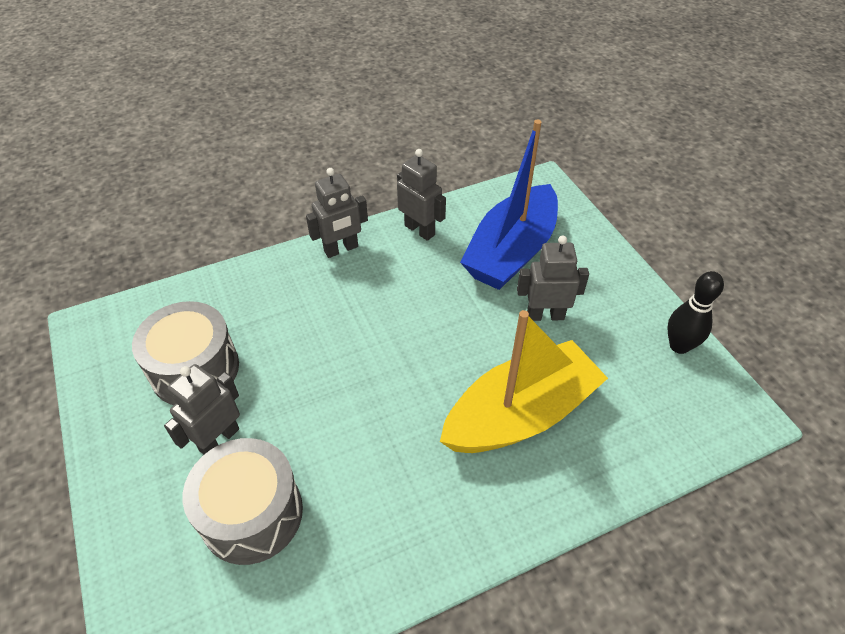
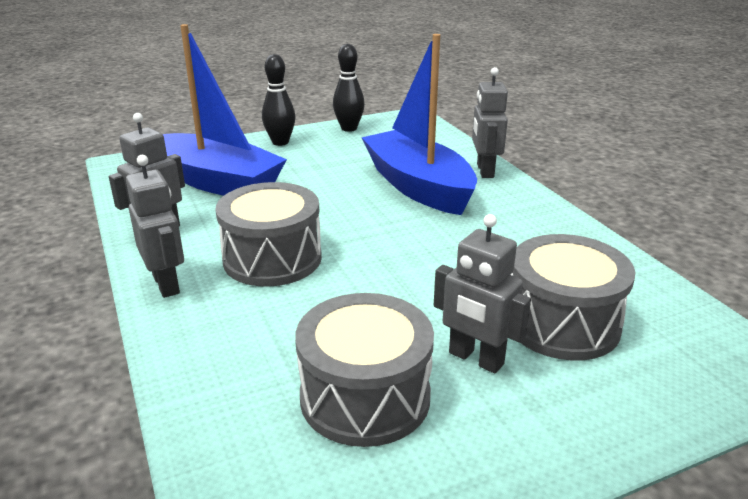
camera: 90 degrees left, 20 degrees down
yellow boat [440,310,608,453] -> blue boat [361,34,477,215]
grey robot [517,235,589,321] -> grey robot moved to [472,67,508,178]
none -> grey drum [216,182,322,287]
none -> black bowling pin [262,54,295,146]

